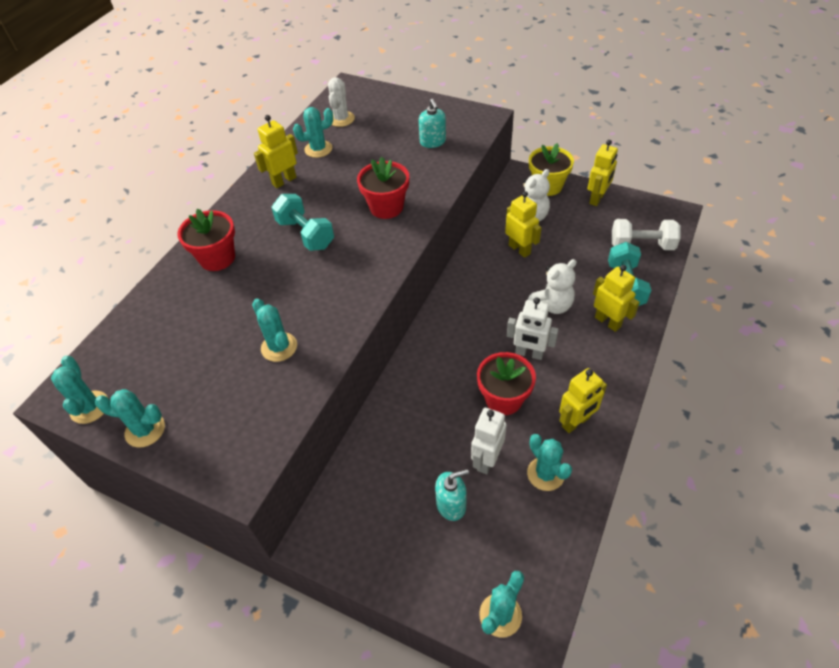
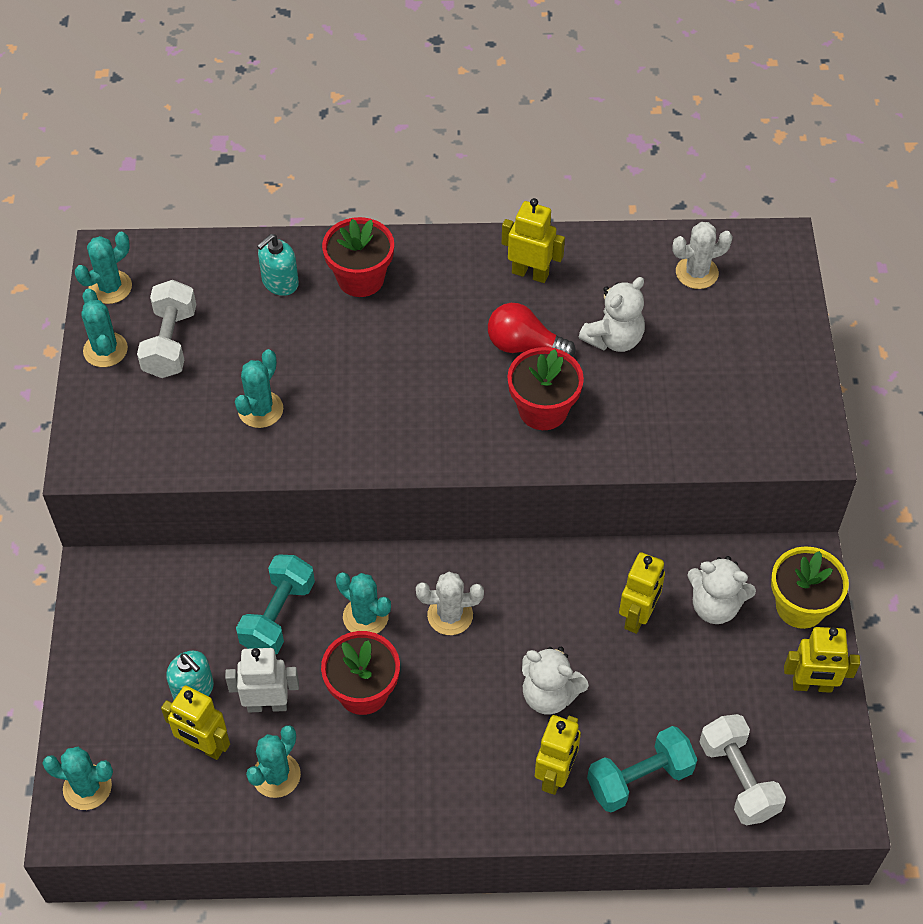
camera: 60 degrees right, 5 degrees up
turquoise dumbbell [271,194,334,251] -> turquoise dumbbell moved to [236,555,315,654]
turquoise cactus [293,107,333,158] -> turquoise cactus moved to [336,572,391,634]
turquoise soap dispenser [419,99,446,148] -> turquoise soap dispenser moved to [257,234,299,296]
white robot [507,298,559,360] -> none
yellow robot [559,368,607,433] -> yellow robot moved to [161,686,230,760]
none -> white dumbbell [137,280,196,378]
none -> white cactus [416,572,484,635]
none -> red light bulb [488,303,576,356]
none -> white teddy bear [579,277,645,352]

